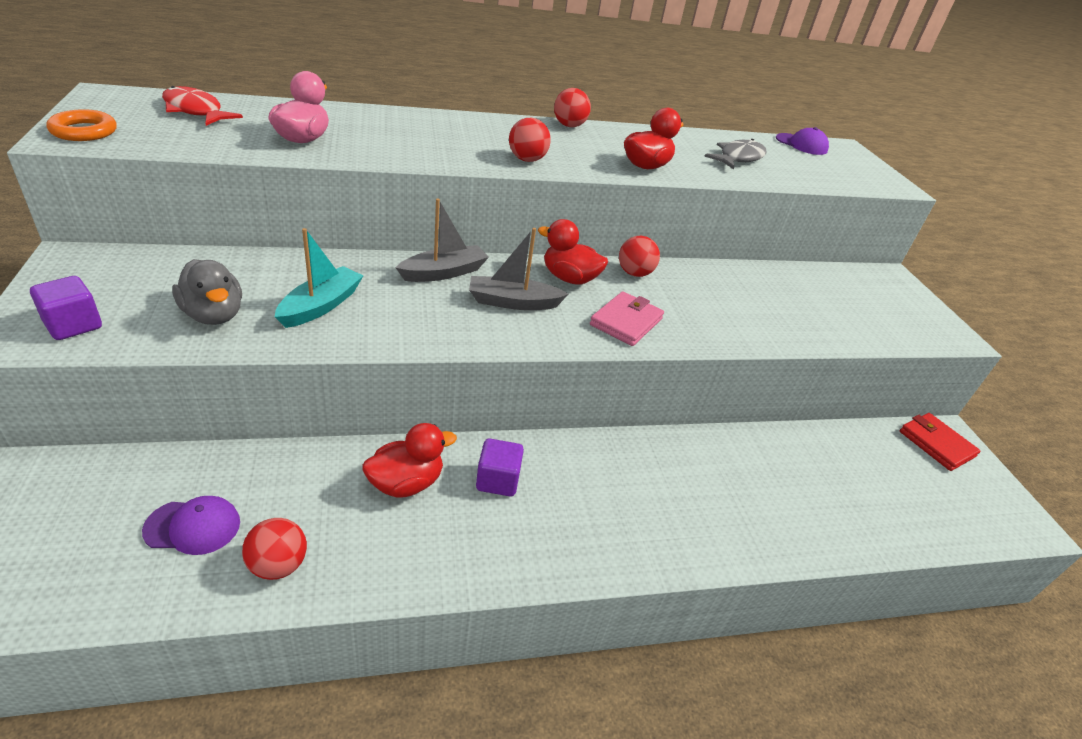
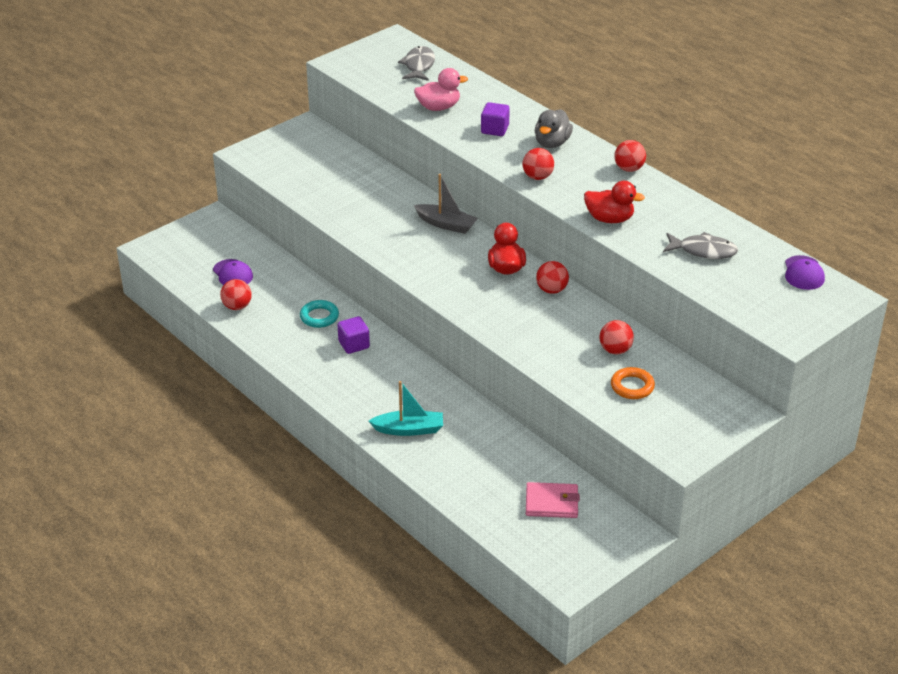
camera: 65 degrees right, 0 degrees up
purple cube [30,276,102,340] -> purple cube moved to [481,102,510,136]
orange ring [46,109,117,141] -> orange ring moved to [611,367,655,399]
red fish [162,86,243,126] -> grey fish [398,46,435,81]
grey duck [172,259,242,325] -> grey duck moved to [535,109,573,148]
turquoise boat [275,228,363,328] -> turquoise boat moved to [369,381,443,436]
red duck [362,423,457,498] -> turquoise ring [300,300,339,328]
grey boat [469,228,568,310] -> none
pink wallet [590,291,664,346] -> pink wallet moved to [526,482,580,518]
red wallet [900,413,980,471] -> none
none -> red ball [599,320,634,355]

